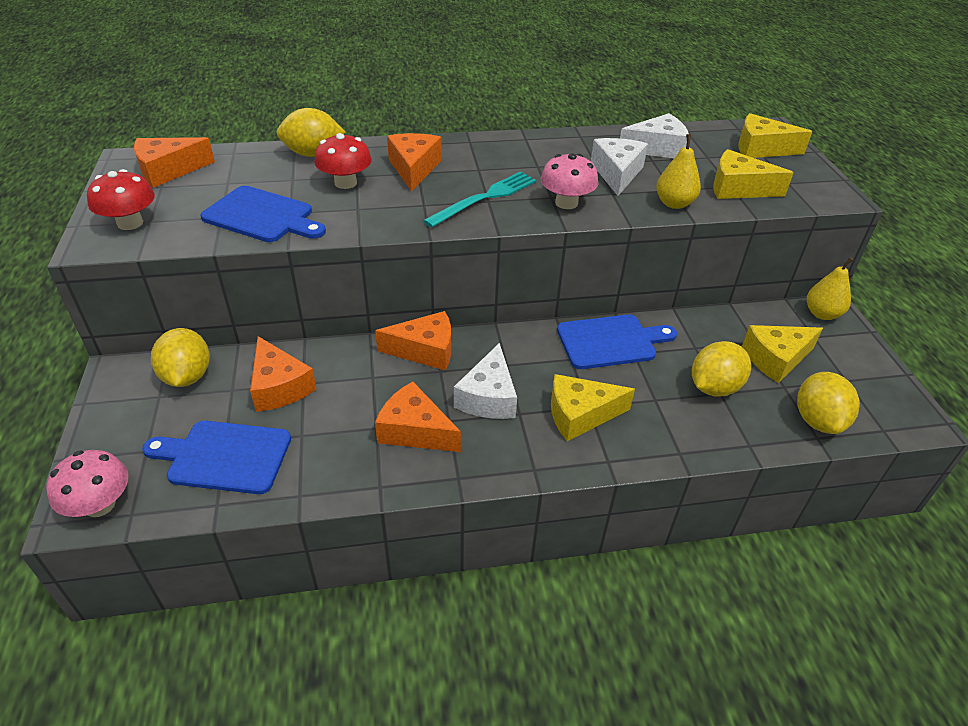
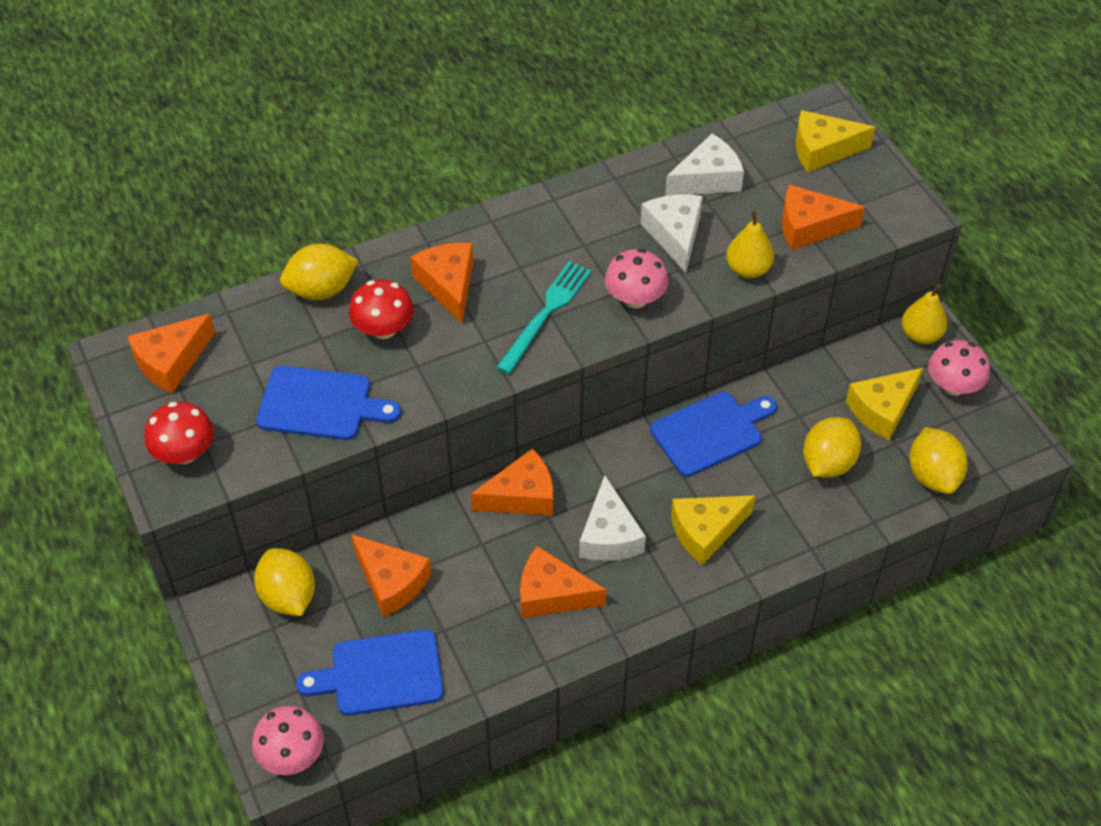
camera: 15 degrees left, 10 degrees up
yellow cheese [713,149,794,199] -> orange cheese [782,185,865,250]
none -> pink mushroom [928,340,990,396]

